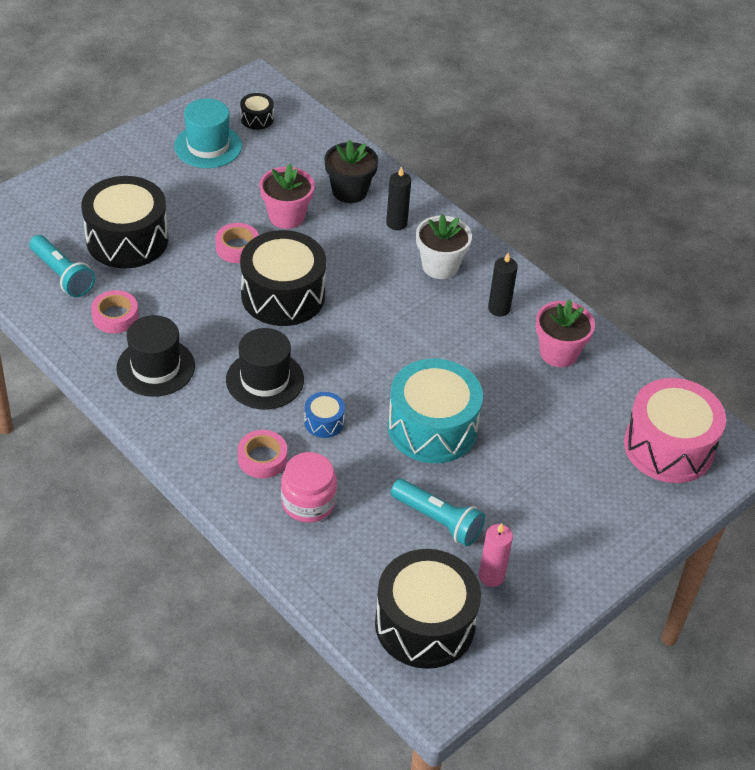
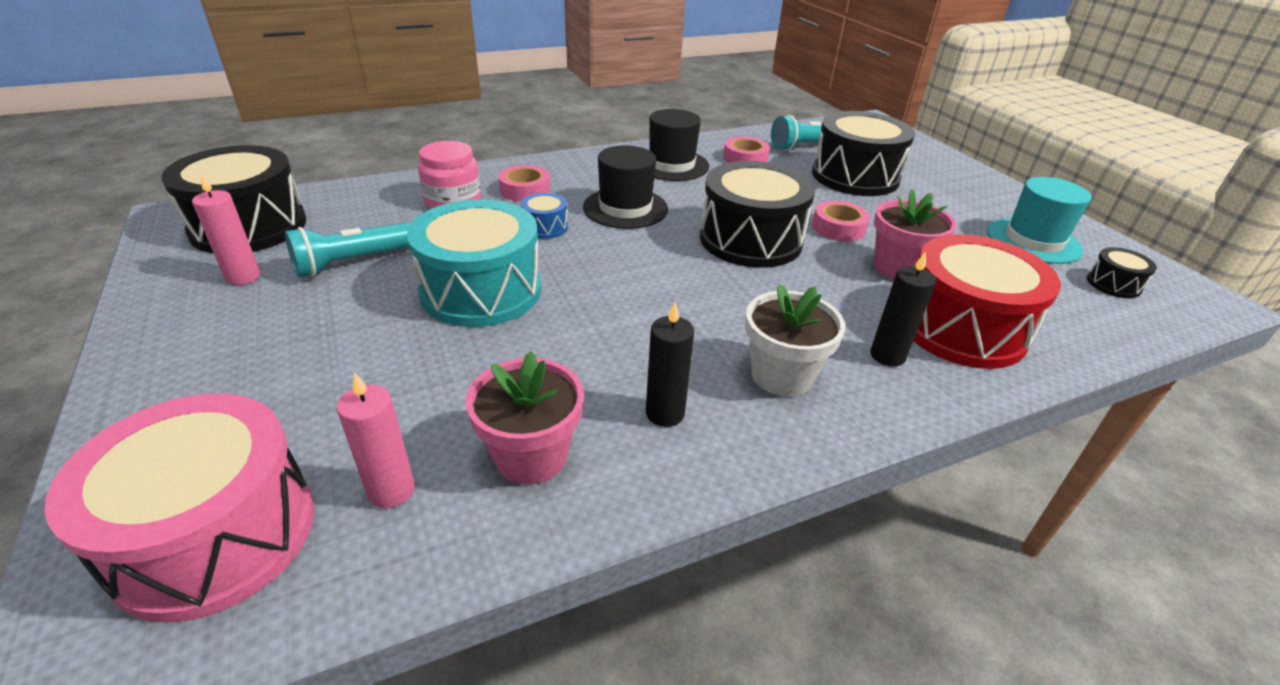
camera: 110 degrees right, 10 degrees down
black flower pot [324,140,378,203] -> red drum [914,234,1061,369]
none -> pink candle [337,372,415,508]

